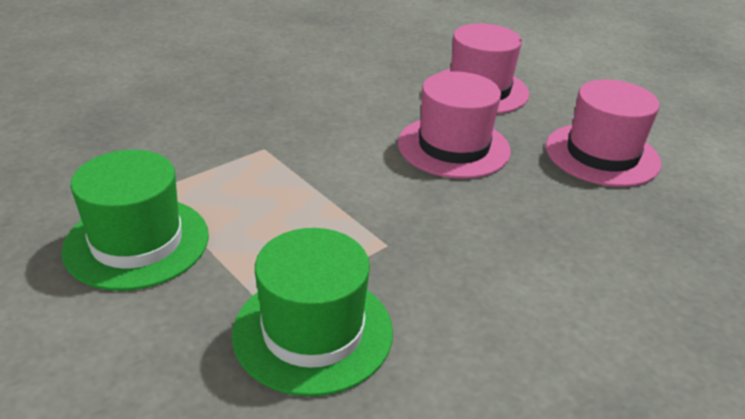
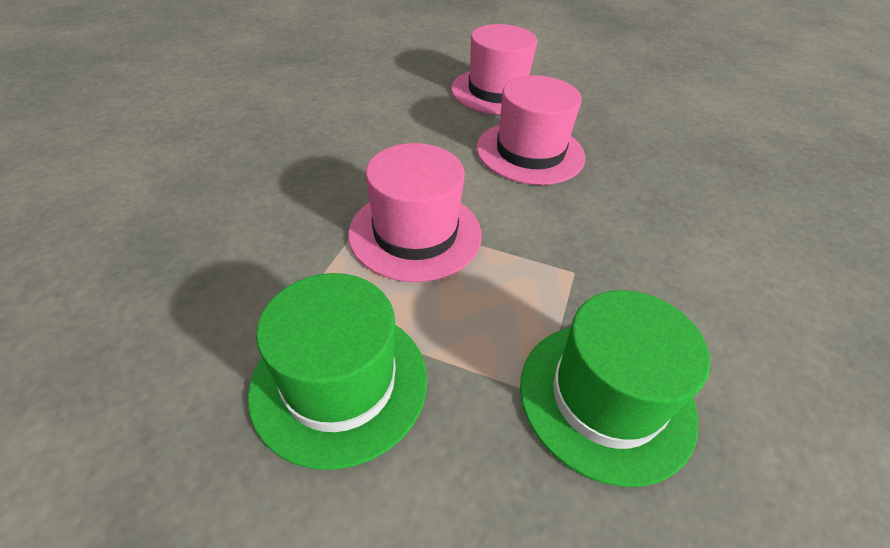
camera: 30 degrees left, 10 degrees up
pink hat [546,79,661,187] -> pink hat moved to [348,143,482,282]

